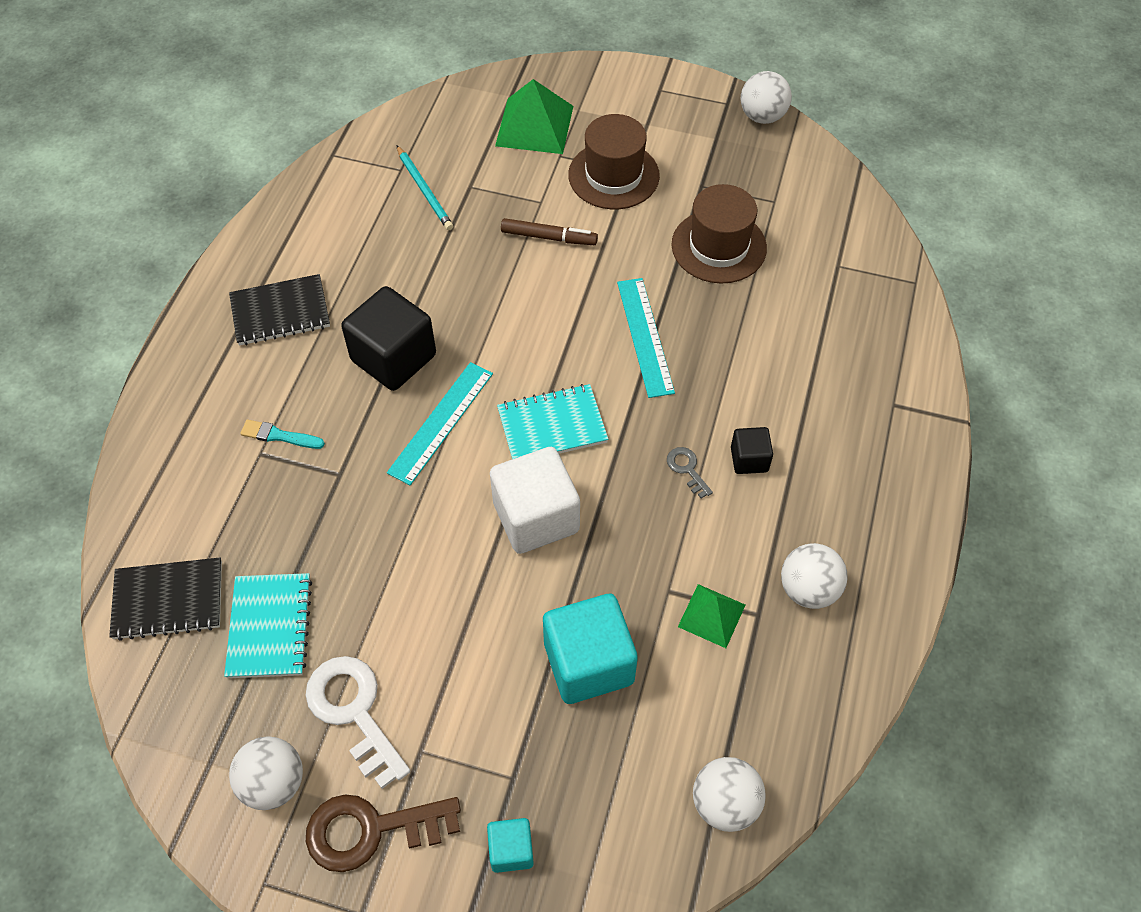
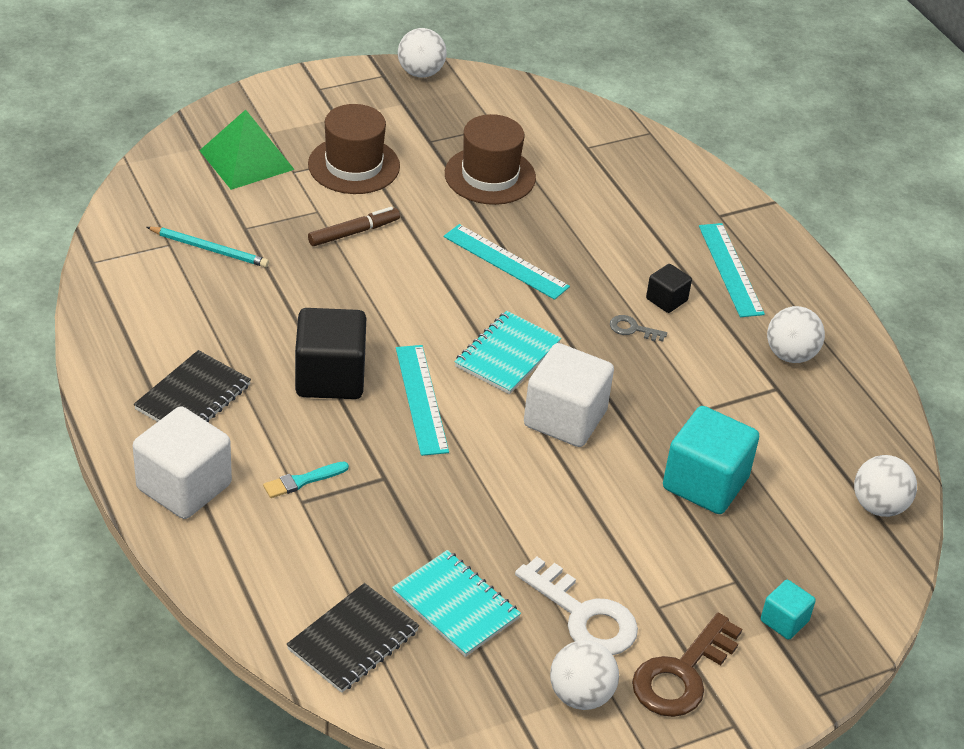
camera: 45 degrees left, 15 degrees down
white key [305,656,411,789] -> white key turned 150 degrees counterclockwise [515,557,638,655]
green pyramid [678,584,745,648] -> none
none -> white cube [133,406,232,519]
none -> turquoise ruler [699,223,765,317]

